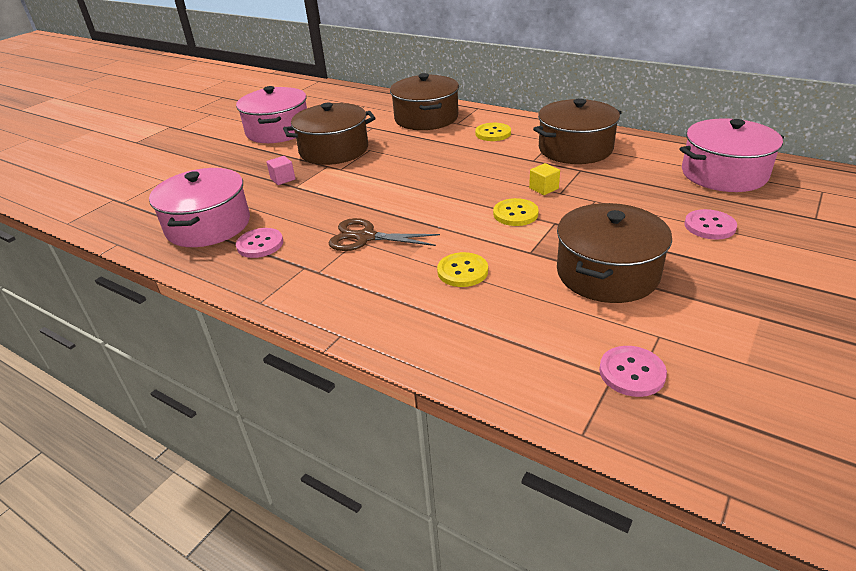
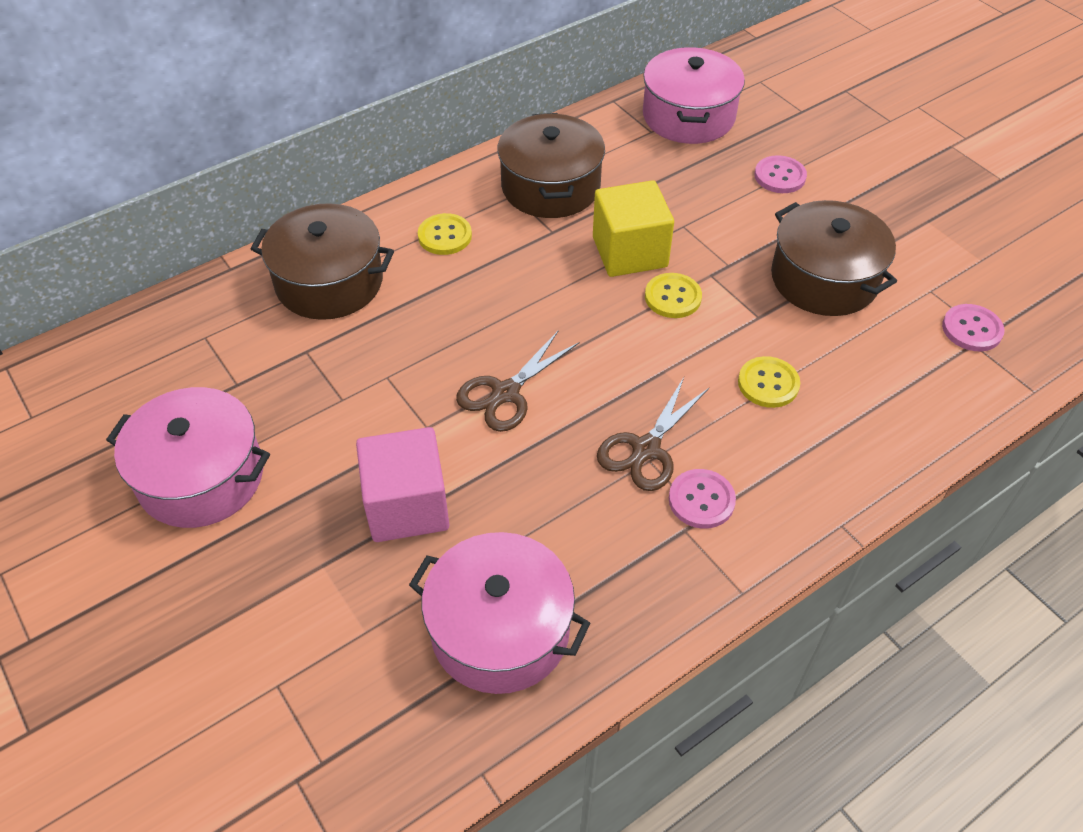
camera: 70 degrees left, 15 degrees up
pink button [236,228,283,258] -> pink button moved to [669,469,736,529]
pink cube [266,156,295,185] -> pink cube [356,427,449,542], size x2.27
brown pot [283,103,376,165] -> none
yellow cube [529,163,560,195] -> yellow cube [593,180,674,277], size x2.27
none -> brown scissors [456,330,580,432]

